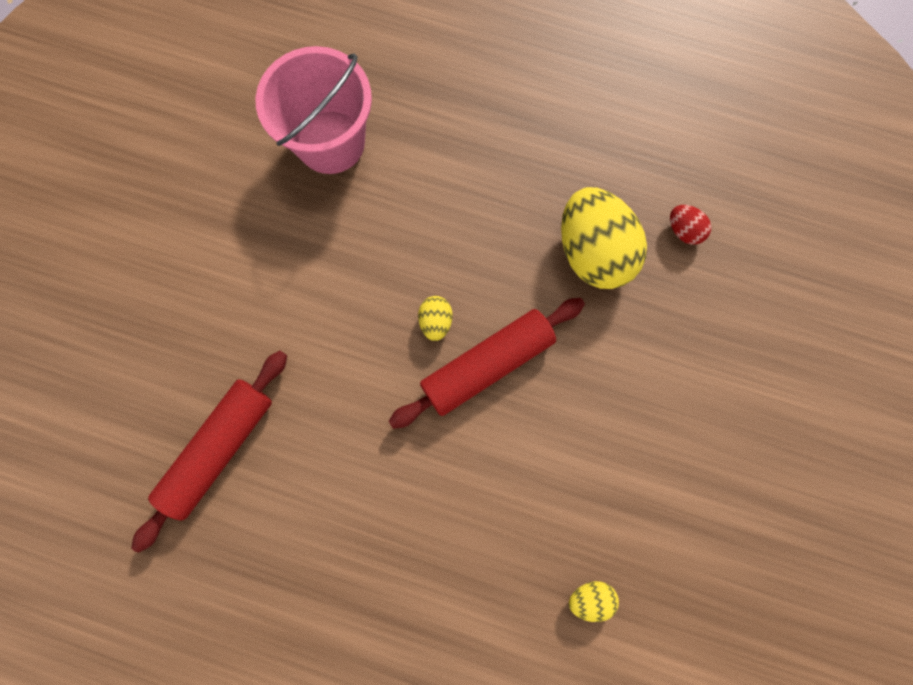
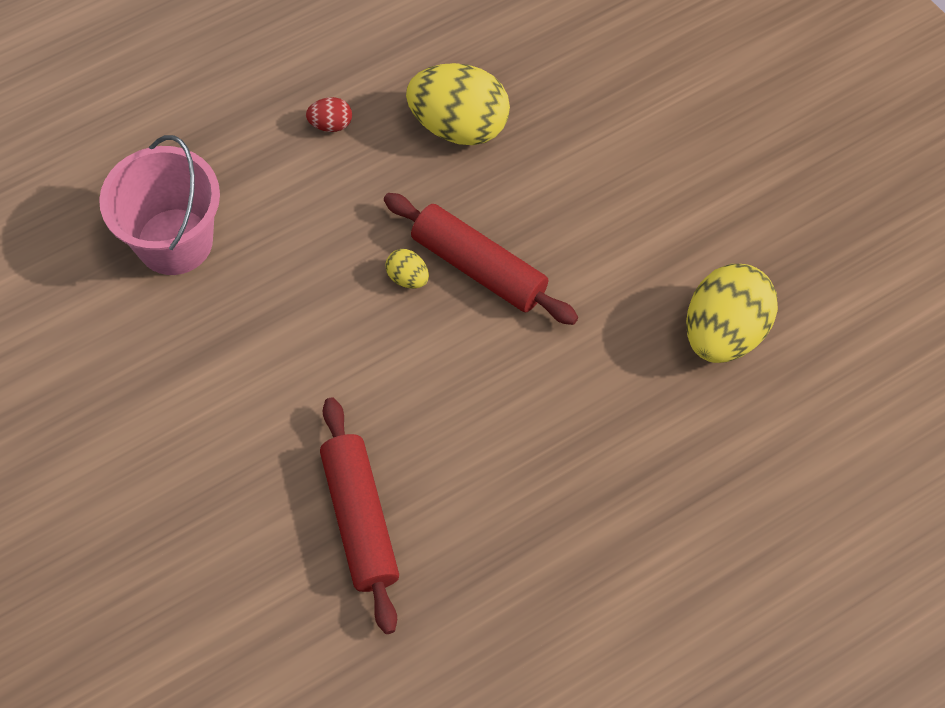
camera: 50 degrees left, 15 degrees down
red rolling pin [389,298,585,429] -> red rolling pin turned 60 degrees counterclockwise [384,193,578,325]
yellow egg [569,581,619,622] -> yellow egg [686,264,778,363], size x2.26
red egg [670,205,711,245] -> red egg moved to [306,97,352,132]

